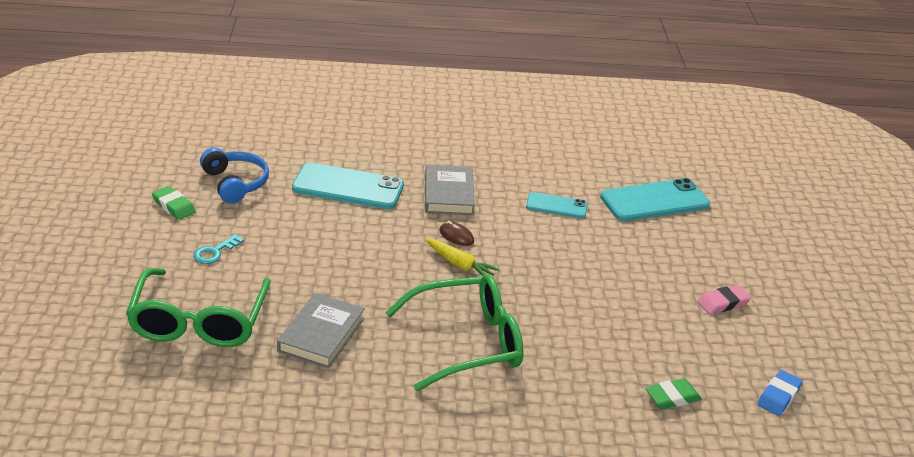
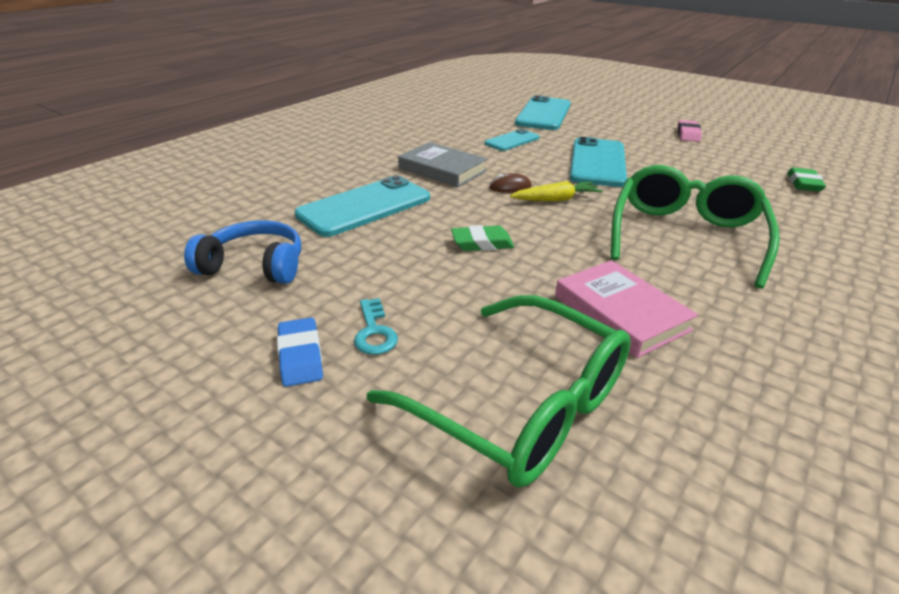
camera: 50 degrees left, 0 degrees up
green eraser [152,186,196,220] -> green eraser moved to [451,225,514,251]
grey book [277,293,365,369] -> pink book [555,260,698,358]
blue eraser [758,370,803,416] -> blue eraser moved to [277,318,323,387]
none -> turquoise phone [570,137,627,187]

